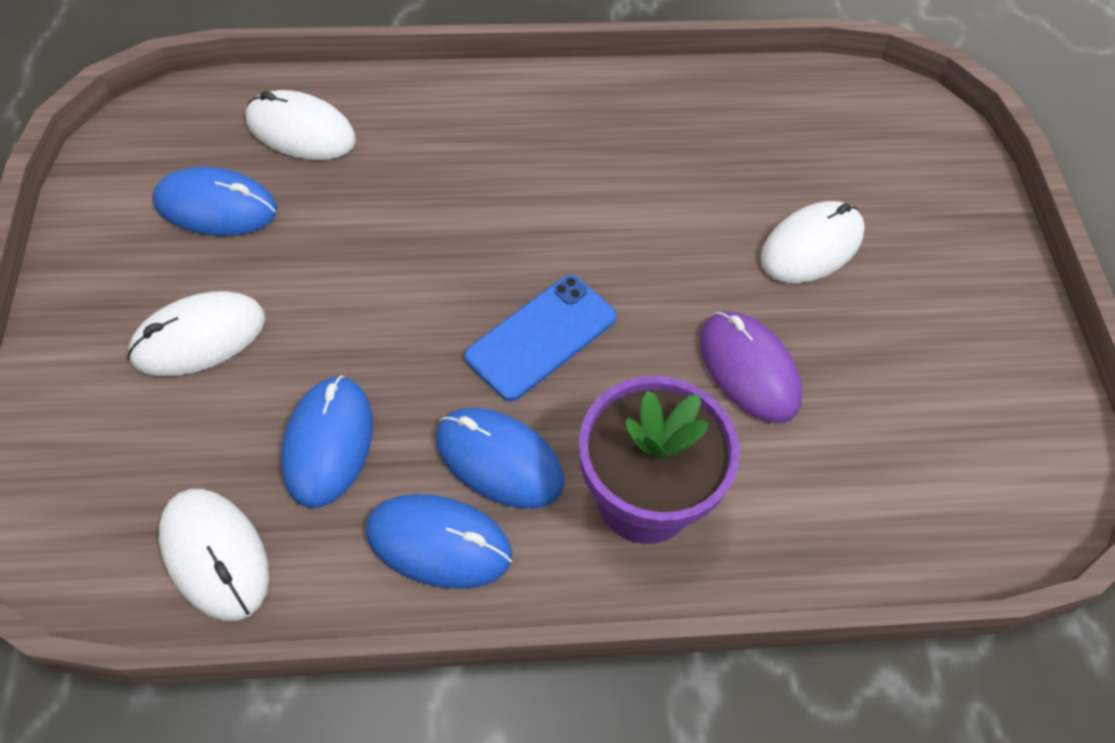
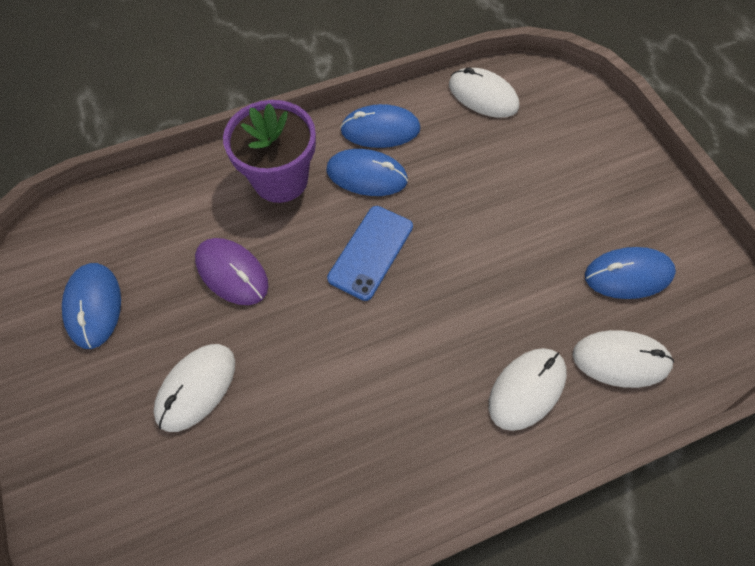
camera: 165 degrees right, 5 degrees up
white mouse [127,291,265,376] -> white mouse moved to [489,348,567,431]
blue mouse [281,375,373,508] -> blue mouse moved to [62,263,121,349]

